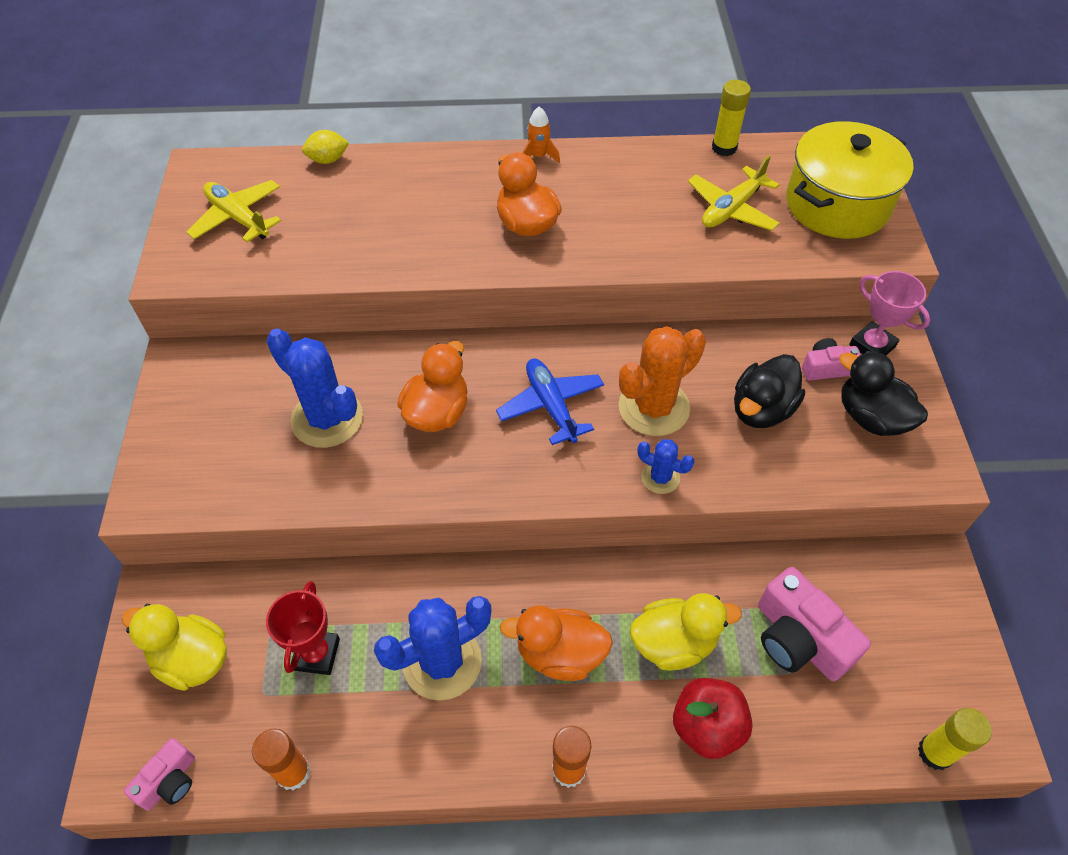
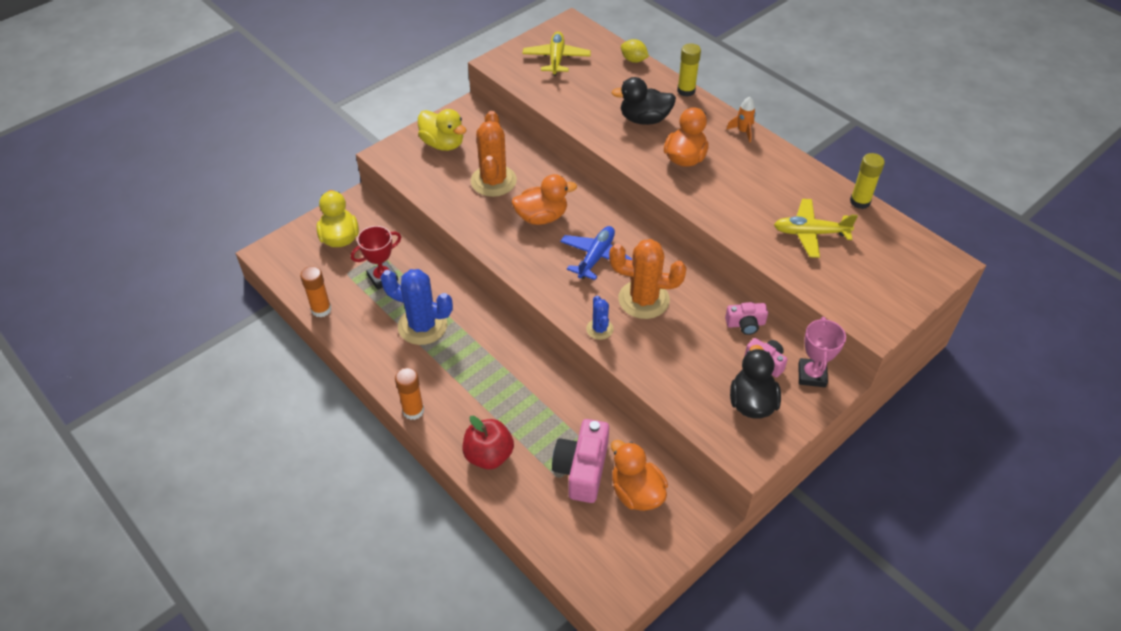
camera: 50 degrees right, 5 degrees down
pink camera [124,738,195,811] -> pink camera moved to [725,302,768,335]
blue cactus [266,328,363,448] -> orange cactus [471,111,517,197]
orange duck [499,605,613,681] -> orange duck moved to [611,440,668,511]
yellow duck [630,593,742,671] -> yellow duck moved to [418,109,466,151]
black duck [734,354,805,428] -> black duck moved to [611,77,676,125]
yellow pot [786,121,914,239] -> none
yellow glue stick [918,708,992,770] -> yellow glue stick moved to [677,43,701,97]

